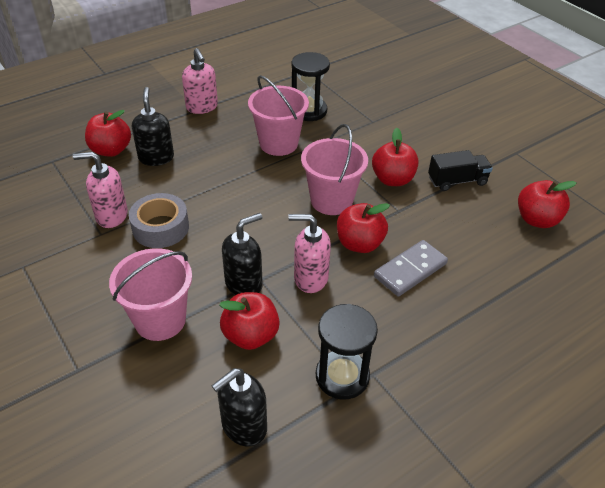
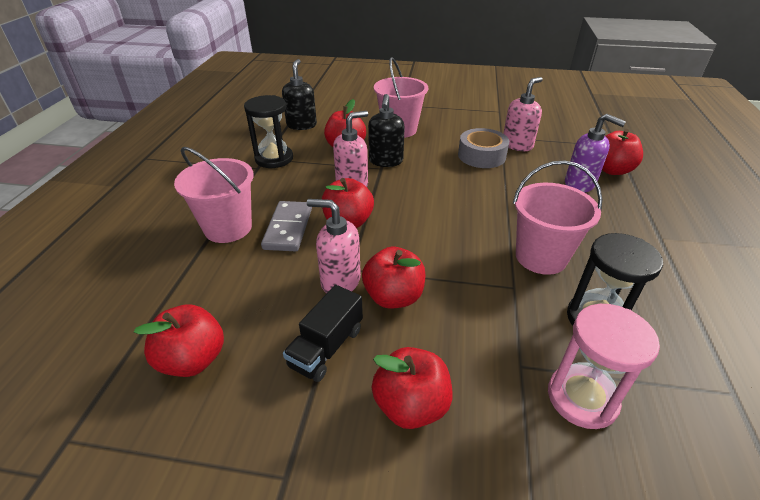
camera: 135 degrees right, 5 degrees down
black soap dispenser [132,87,174,166] -> purple soap dispenser [565,114,626,192]
pink soap dispenser [182,48,218,114] -> pink soap dispenser moved to [307,199,361,293]
pink bucket [301,124,368,215] -> pink bucket moved to [174,147,254,243]
none -> red apple [372,347,453,429]
none -> pink hourglass [548,304,660,429]

